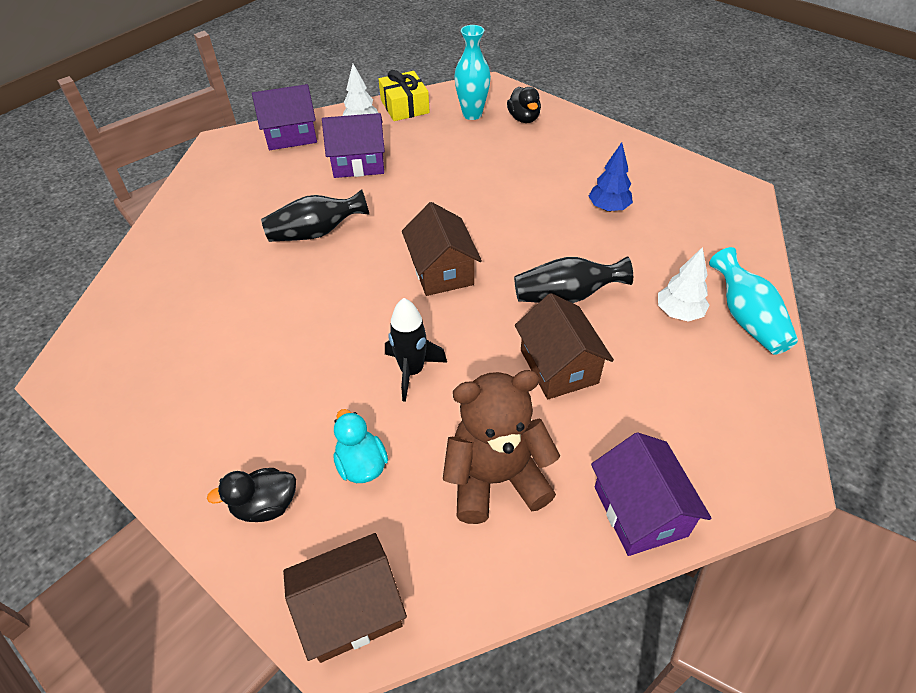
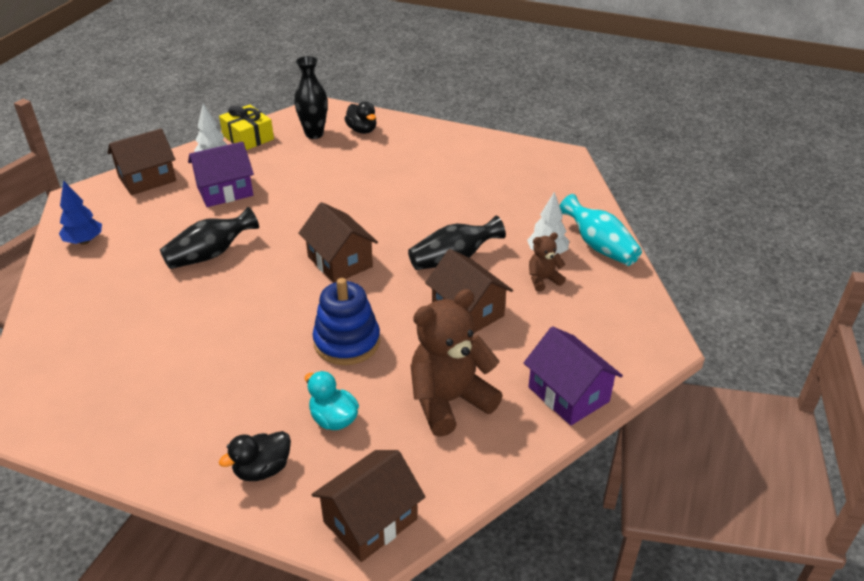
camera: 20 degrees left, 10 degrees down
purple house [252,84,317,150] -> brown house [108,128,176,195]
black rocket [385,298,447,402] -> blue stacking toy [313,278,380,365]
turquoise vase [454,25,491,120] -> black vase [294,56,328,139]
blue tree [589,142,633,212] -> blue tree moved to [59,180,102,245]
none -> brown teddy bear [529,233,566,292]

